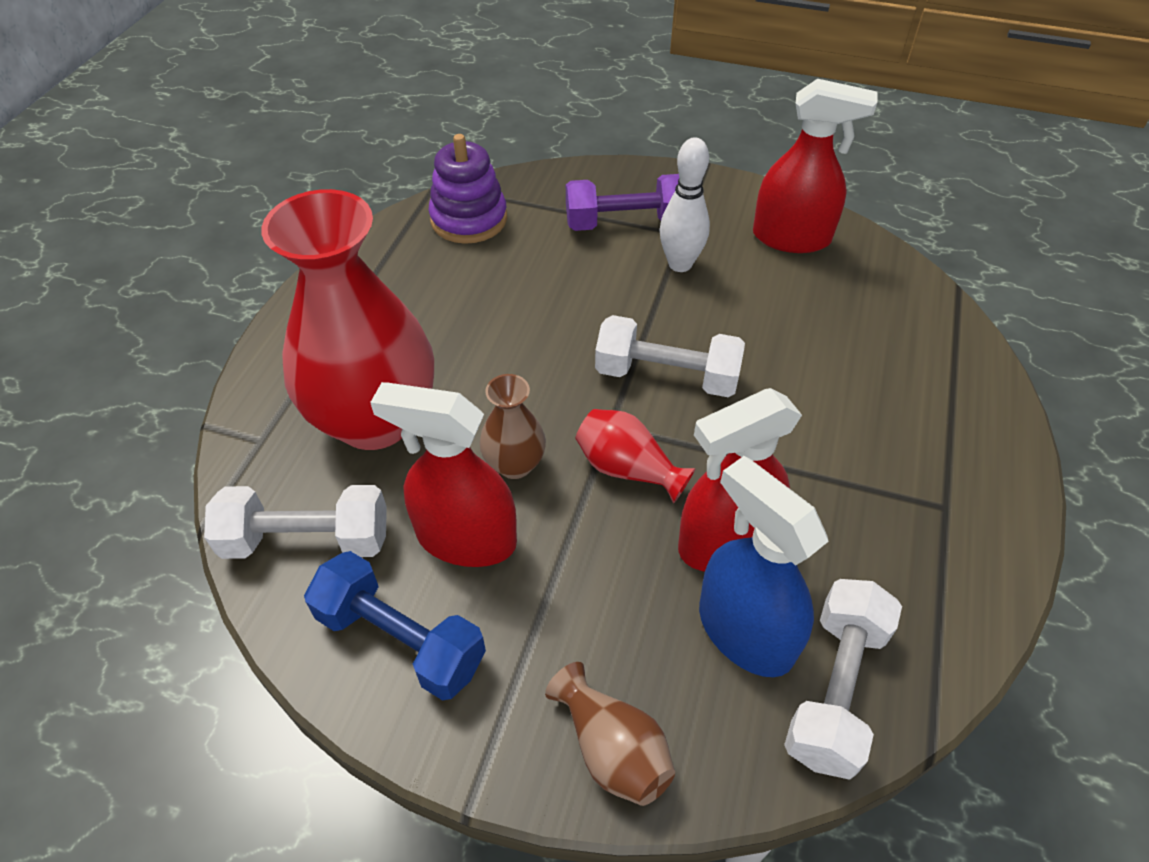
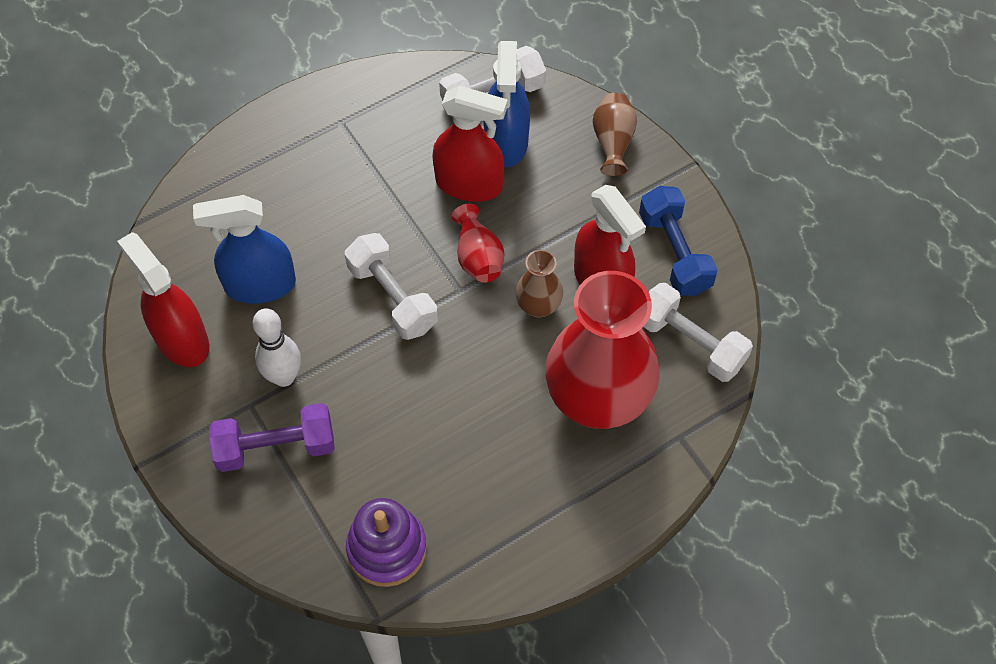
camera: 140 degrees left, 10 degrees up
purple dumbbell [566,174,679,231] -> purple dumbbell turned 45 degrees counterclockwise [209,403,335,472]
none -> blue spray bottle [193,195,296,304]

